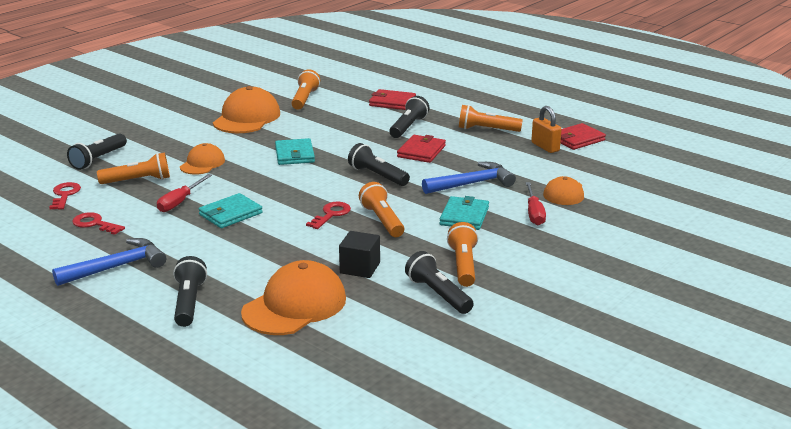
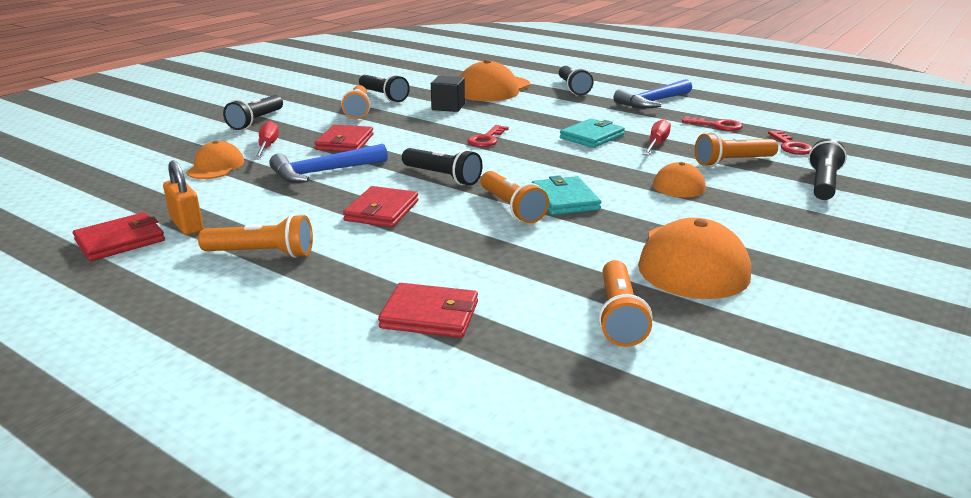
camera: 175 degrees right, 0 degrees up
orange flashlight [359,182,404,237] -> orange flashlight moved to [481,171,549,223]
black flashlight [390,96,430,138] -> black flashlight moved to [223,95,283,130]
turquoise wallet [440,196,489,230] -> red wallet [315,125,374,152]

